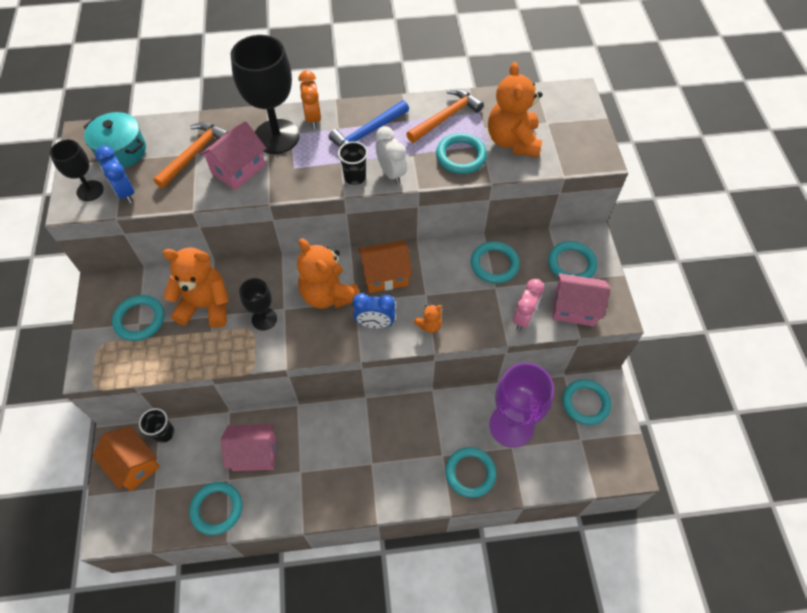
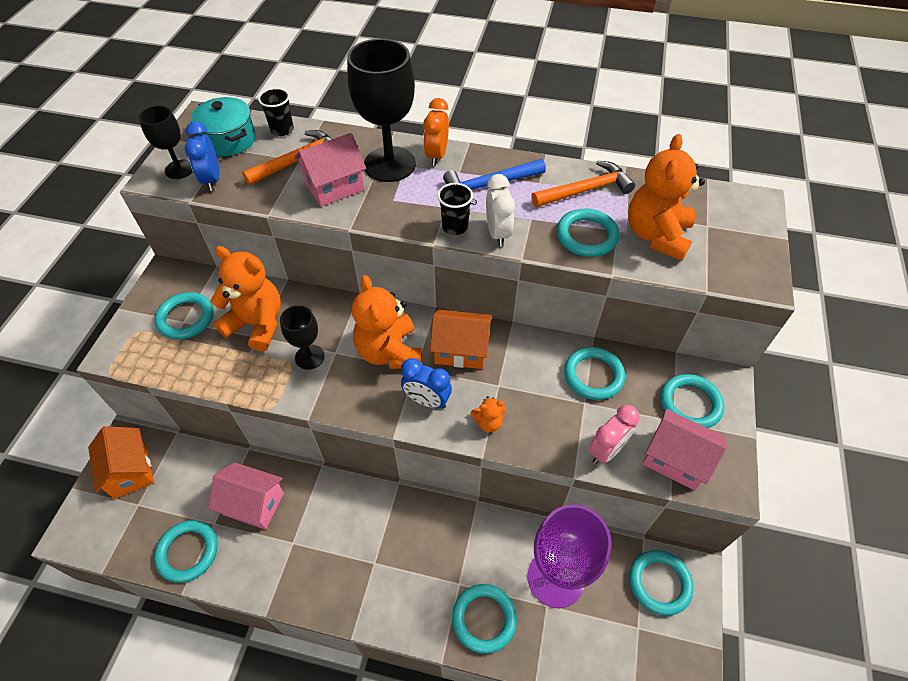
camera: 20 degrees right, 5 degrees down
black cup [139,408,174,443] -> black cup moved to [258,88,294,136]

